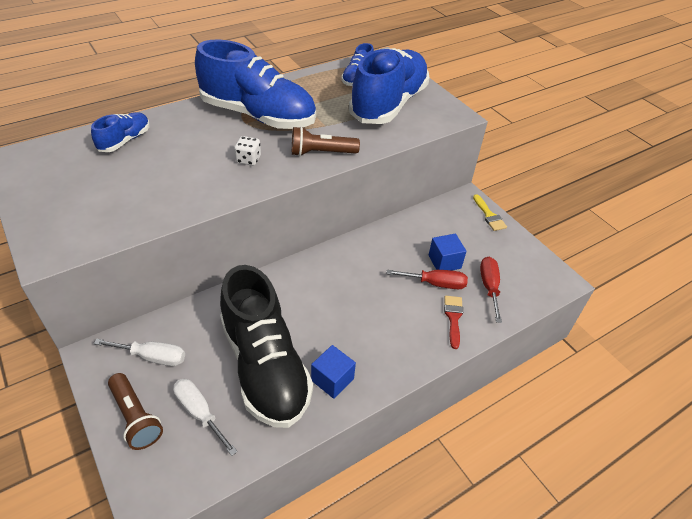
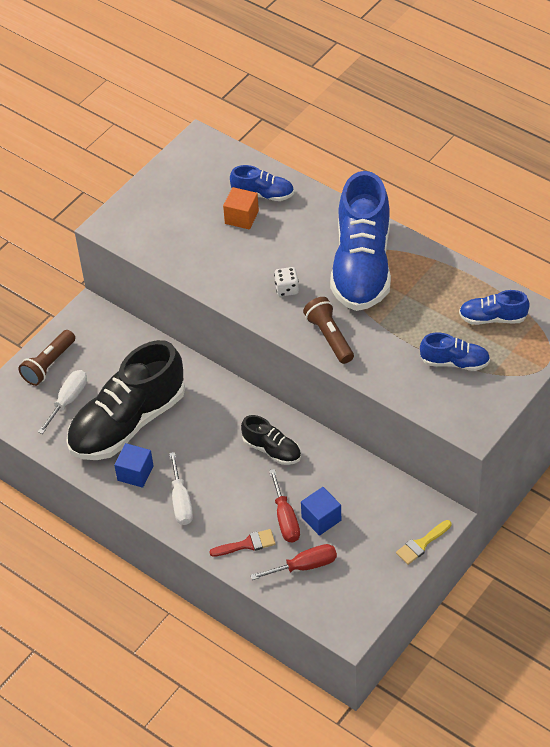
camera: 75 degrees right, 5 degrees up
white screwdriver [94,339,185,366] -> white screwdriver moved to [169,452,193,525]
blue shoe [349,48,430,124] -> blue shoe [420,332,490,371], size x0.47
none -> orange cube [223,187,259,230]
none -> black shoe [241,415,301,465]

